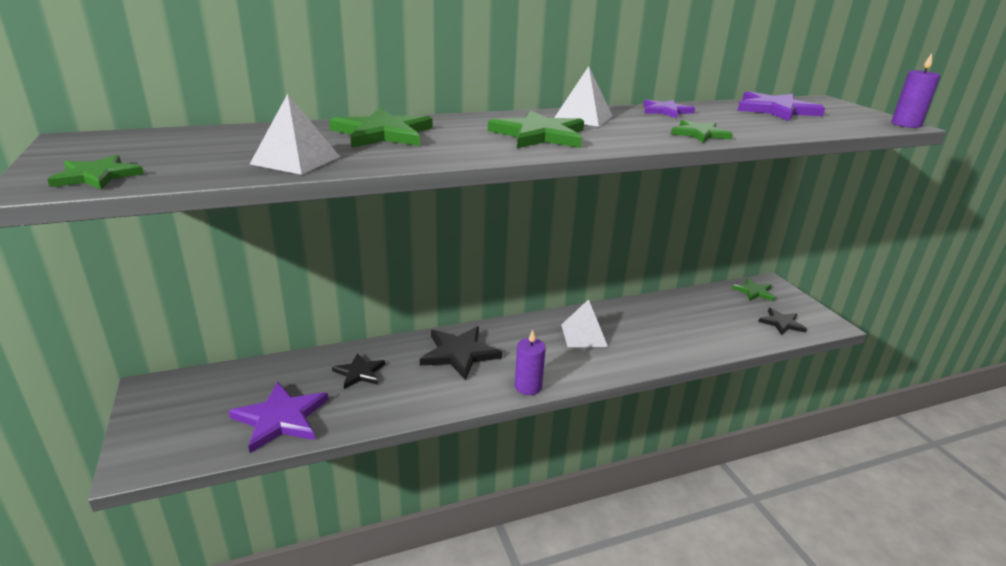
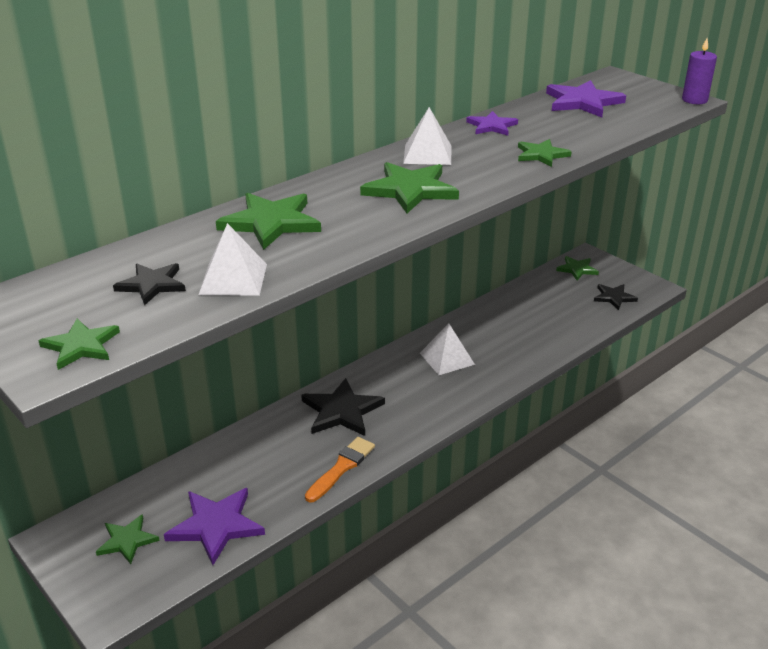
camera: 20 degrees left, 5 degrees up
black star [332,353,385,389] -> black star moved to [113,263,186,305]
purple candle [515,330,546,395] -> none
none -> green star [96,514,160,564]
none -> orange brush [305,437,375,503]

